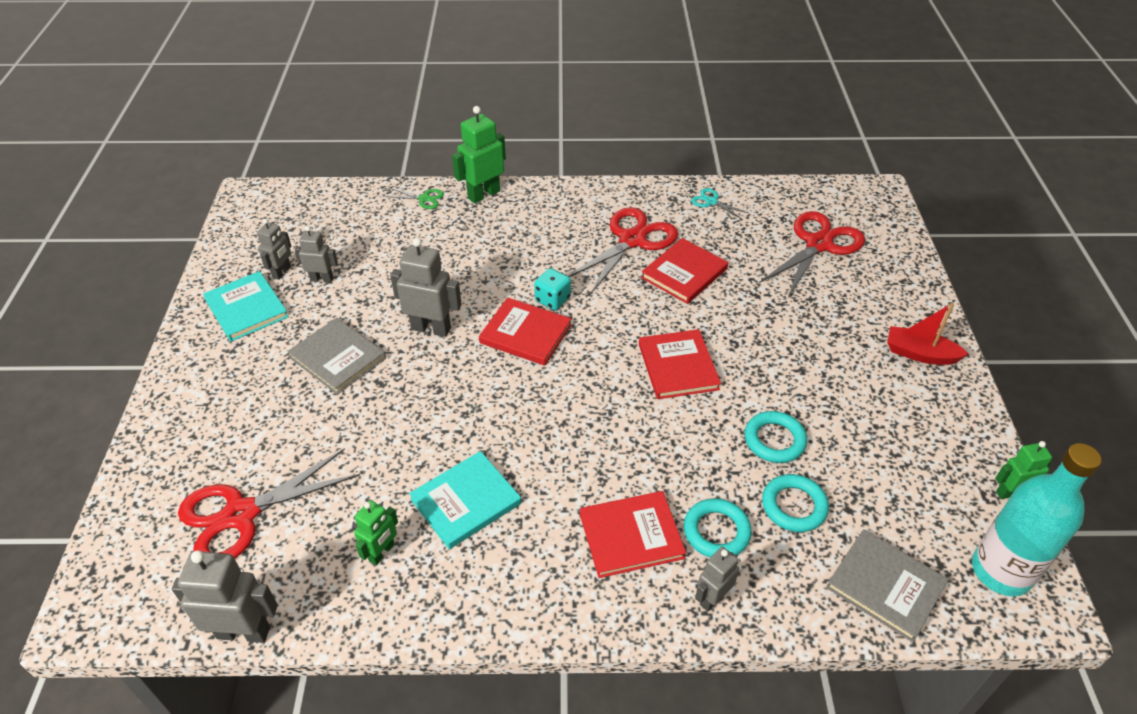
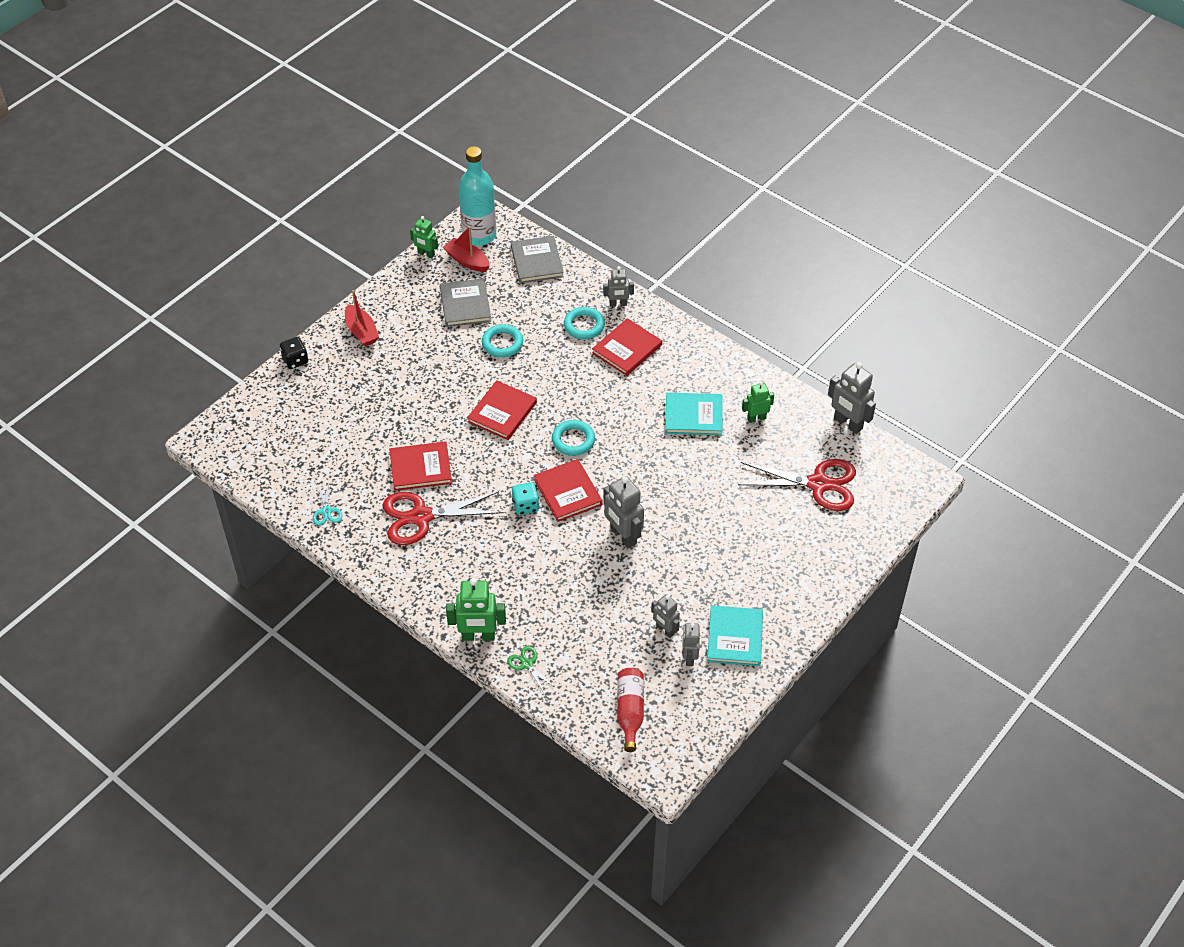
camera: 140 degrees left, 5 degrees up
grey robot [257,219,291,280] -> grey robot turned 60 degrees counterclockwise [682,623,699,666]
grey book [287,318,386,395] -> grey book moved to [440,278,491,327]
red book [580,491,686,578] -> red book turned 75 degrees counterclockwise [592,318,662,376]
red scissors [759,211,865,298] -> none
turquoise ring [762,474,829,532] -> turquoise ring moved to [552,420,595,456]
none -> black dice [280,337,308,369]
none -> red boat [443,226,490,272]
none -> red bottle [617,668,644,752]

